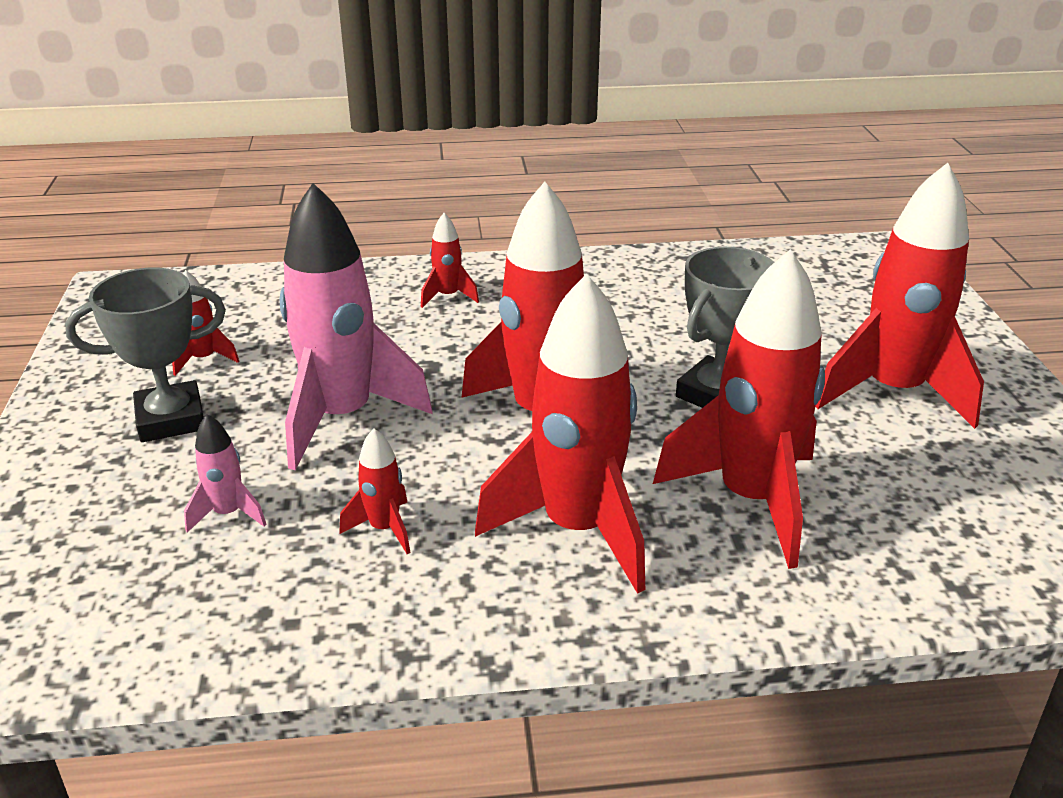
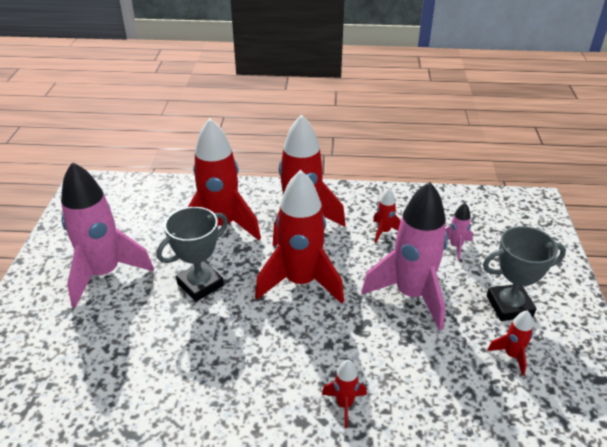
camera: 170 degrees left, 5 degrees up
red rocket [815,163,984,429] -> pink rocket [61,162,154,308]

